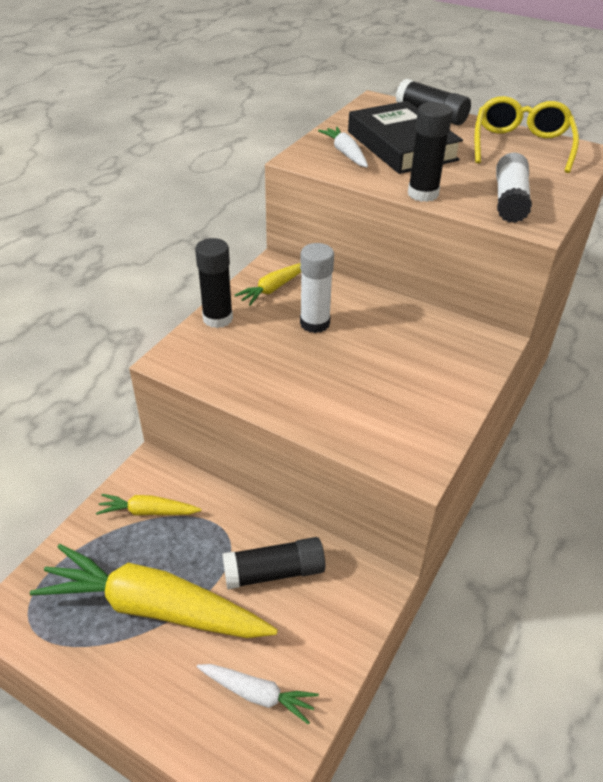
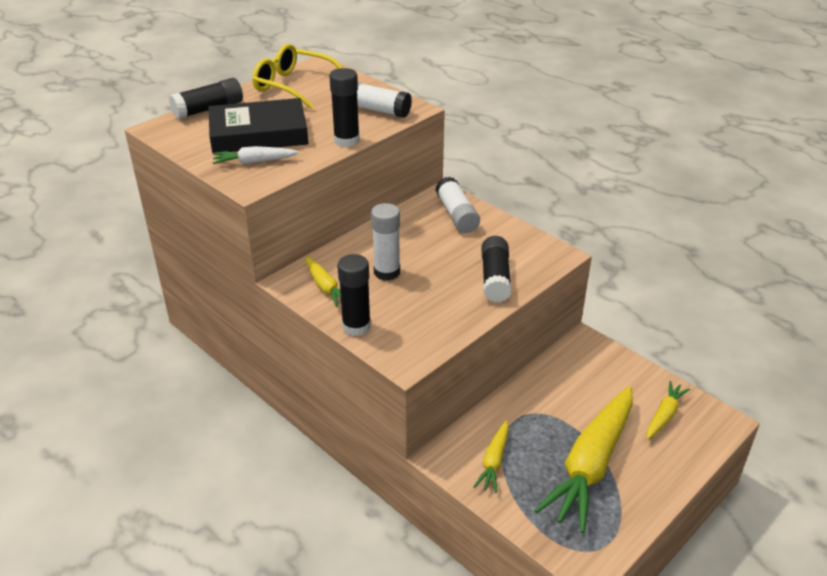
camera: 75 degrees left, 5 degrees down
white carrot [197,664,319,724] -> yellow carrot [647,381,690,440]
black glue stick [222,537,325,590] -> black glue stick moved to [481,236,511,302]
none -> white glue stick [436,177,480,233]

